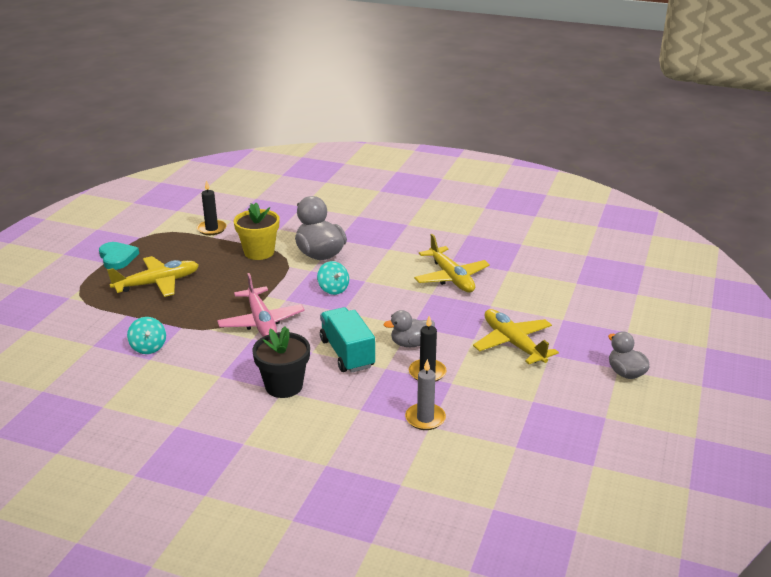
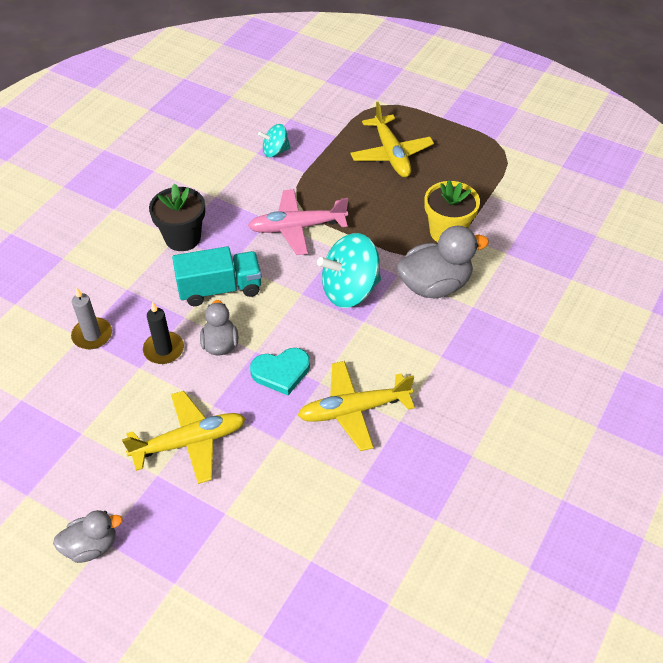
camera: 100 degrees right, 20 degrees up
turquoise heart [99,242,139,270] -> turquoise heart moved to [250,348,310,395]
black candle [197,180,227,235] -> none
turquoise spinning top [317,261,349,295] -> turquoise spinning top [317,233,381,308], size x1.86

